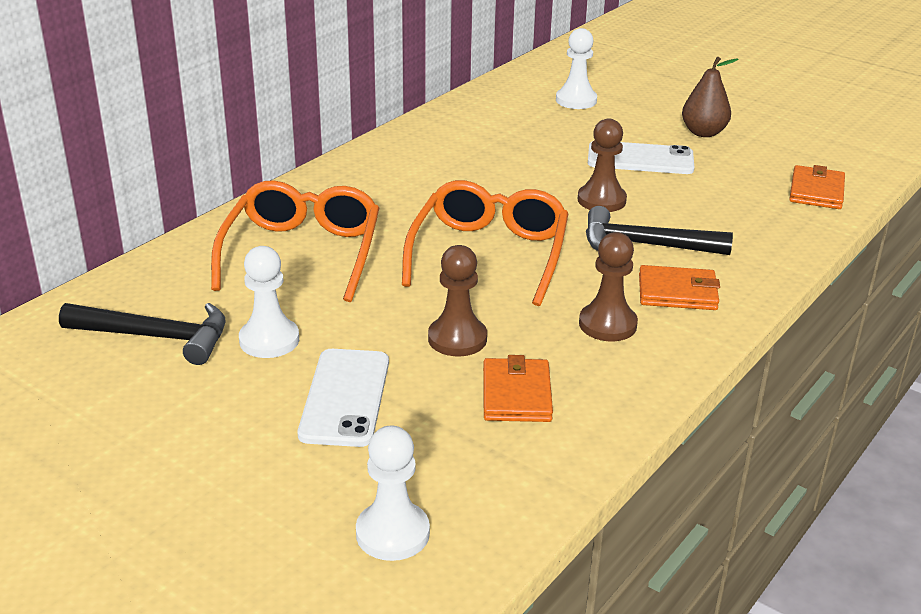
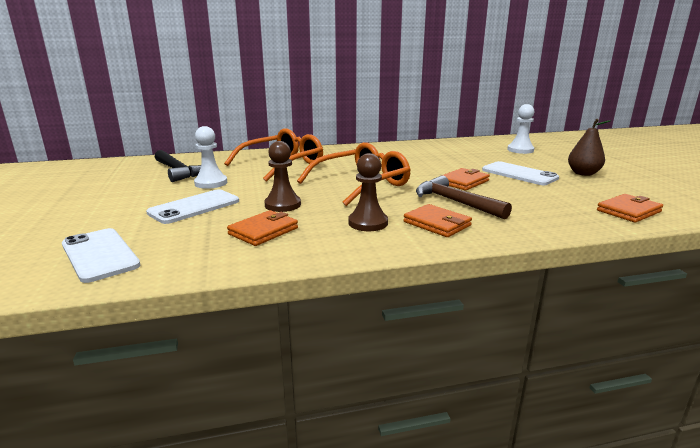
camera: 40 degrees right, 10 degrees down
white pawn [356,425,430,561] -> white phone [62,228,141,283]
brown pawn [578,118,627,212] -> orange wallet [441,168,490,190]
black hammer [586,206,733,255] -> brown hammer [416,175,512,219]

